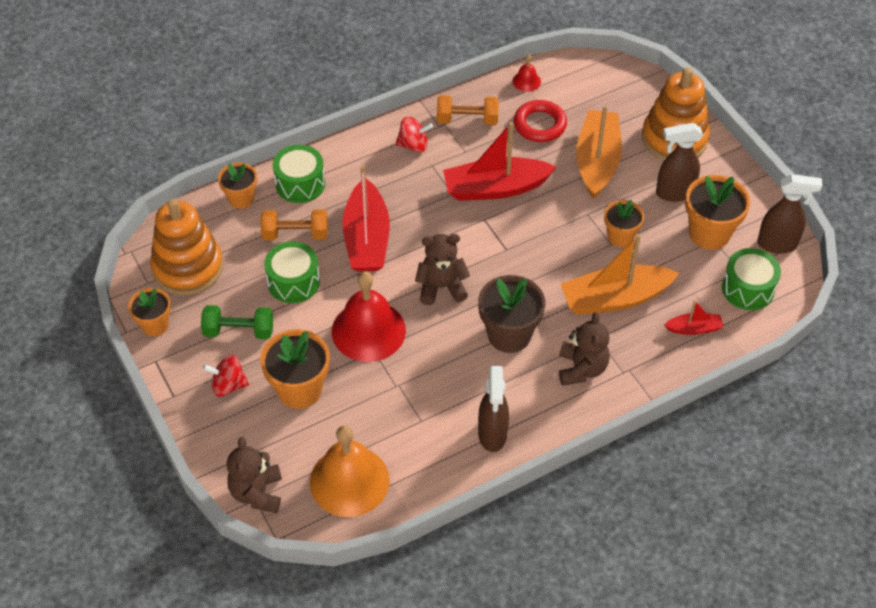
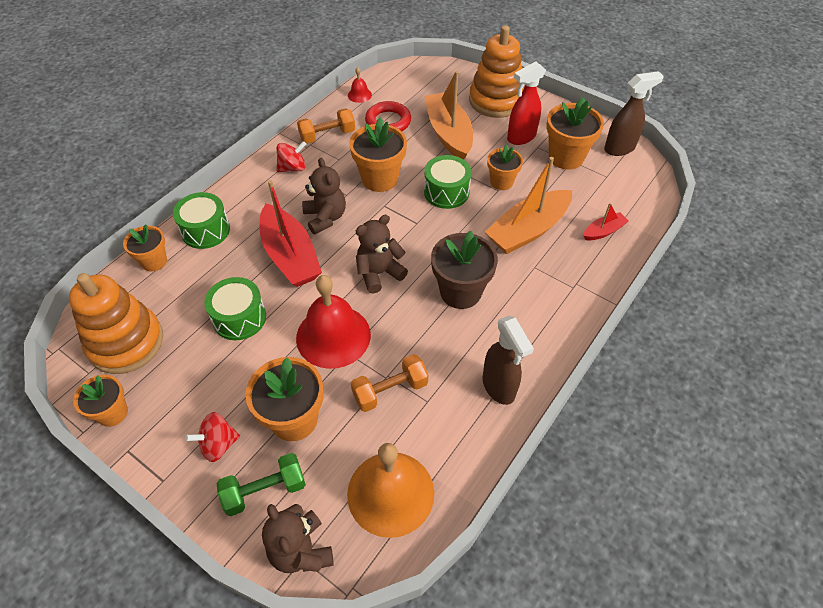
camera: 25 degrees left, 0 degrees up
green dumbbell [201,305,273,339] -> green dumbbell moved to [217,453,306,516]
orange dumbbell [261,209,328,240] -> orange dumbbell moved to [351,354,428,412]
red boat [443,122,557,201] -> orange flower pot [349,117,407,192]
brown teddy bear [559,312,610,386] -> brown teddy bear moved to [302,158,346,234]
brown spray bottle [656,123,703,202] -> red spray bottle [507,61,546,145]
green drum [722,248,781,310] -> green drum moved to [424,155,471,209]

